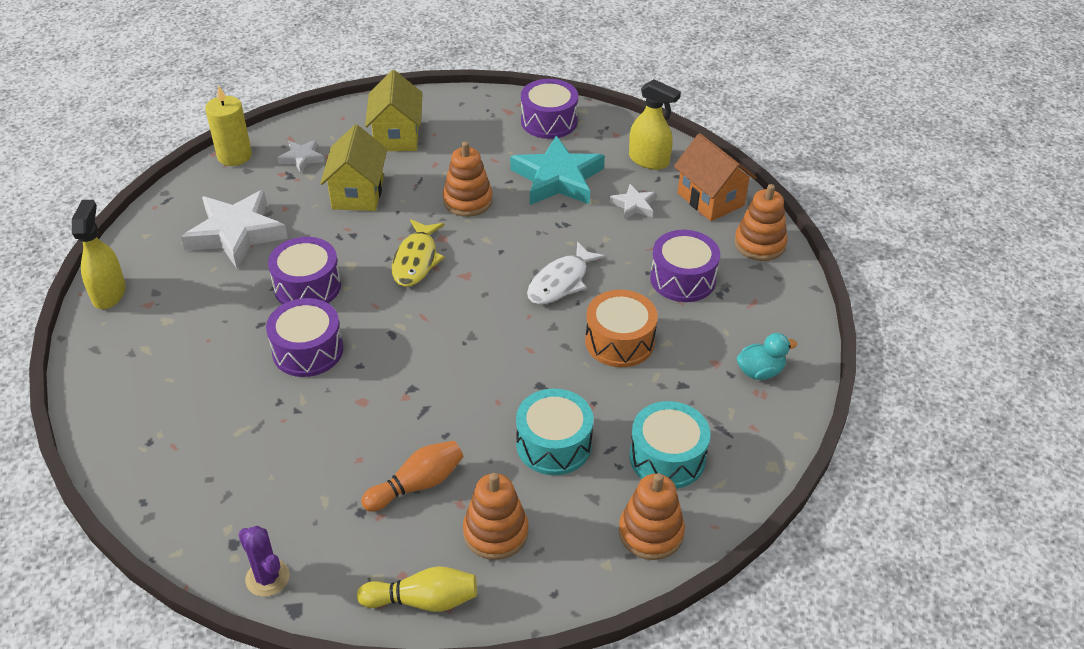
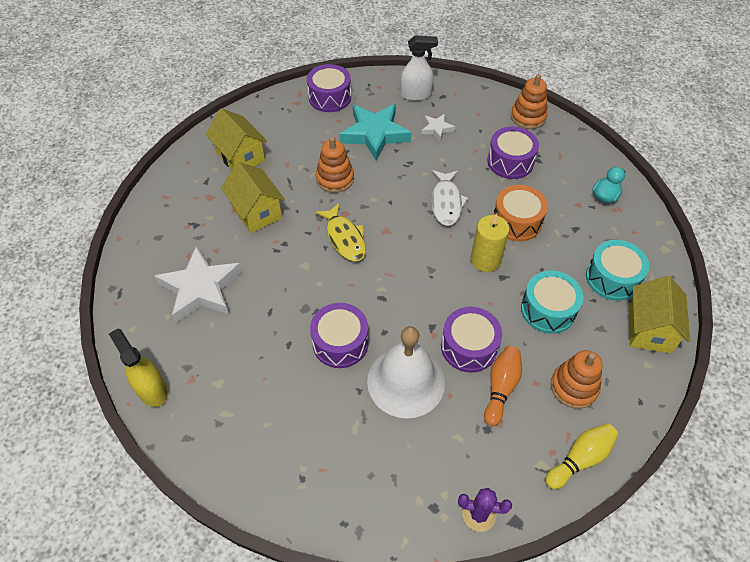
camera: 35 degrees left, 10 degrees up
yellow candle [205,85,252,166] -> yellow candle moved to [471,213,509,272]
purple drum [268,237,341,304] -> purple drum moved to [441,307,502,373]
white star [277,140,324,173] -> none
orange stacking toy [619,473,685,560] -> yellow house [629,276,690,353]
yellow spray bottle [629,79,681,170] -> white spray bottle [400,36,438,101]
orange house [674,133,756,221] -> none
none -> white bell [367,326,445,419]

